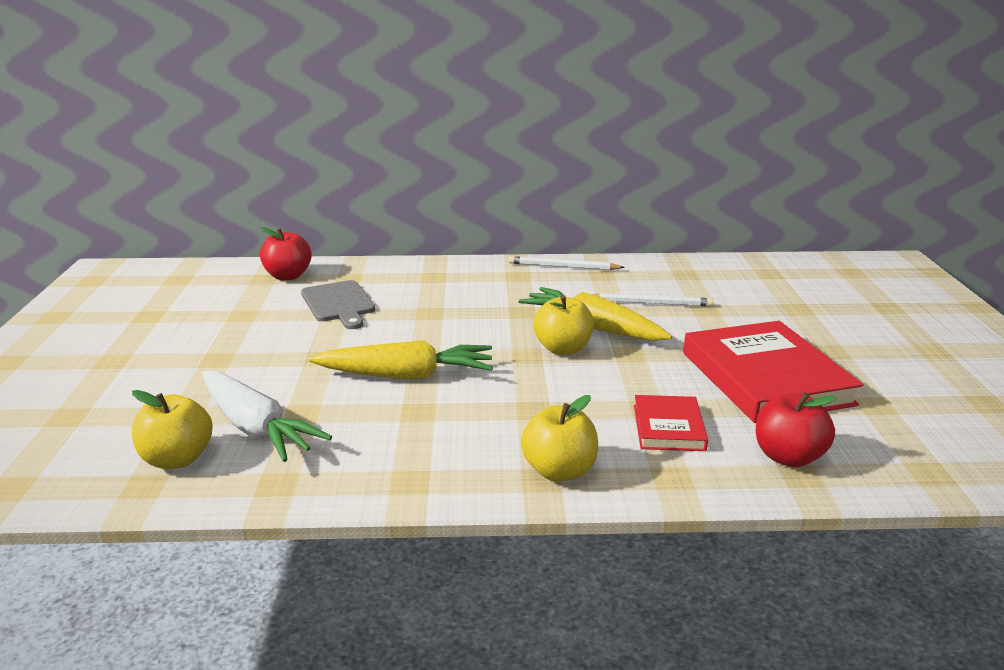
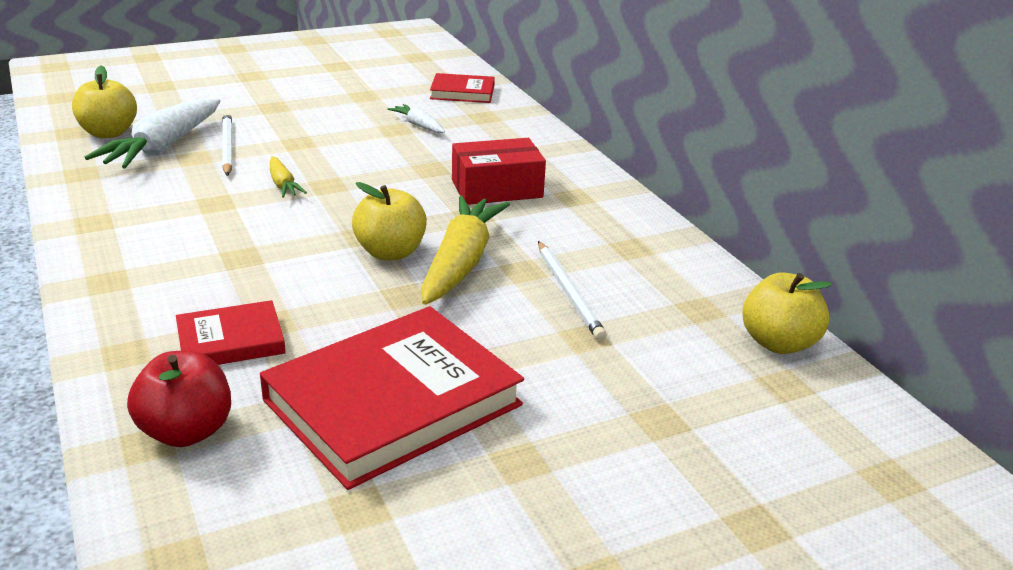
camera: 65 degrees right, 5 degrees up
red apple [260,227,312,281] -> red book [430,73,495,103]
grey cutting board [301,280,375,329] -> white carrot [387,104,445,133]
yellow carrot [309,340,493,379] -> yellow carrot [270,157,307,198], size x0.49
white pencil [509,256,625,270] -> white pencil moved to [222,113,232,176]
yellow apple [521,395,598,482] -> yellow apple moved to [742,272,832,354]
none -> red box [452,138,546,205]

